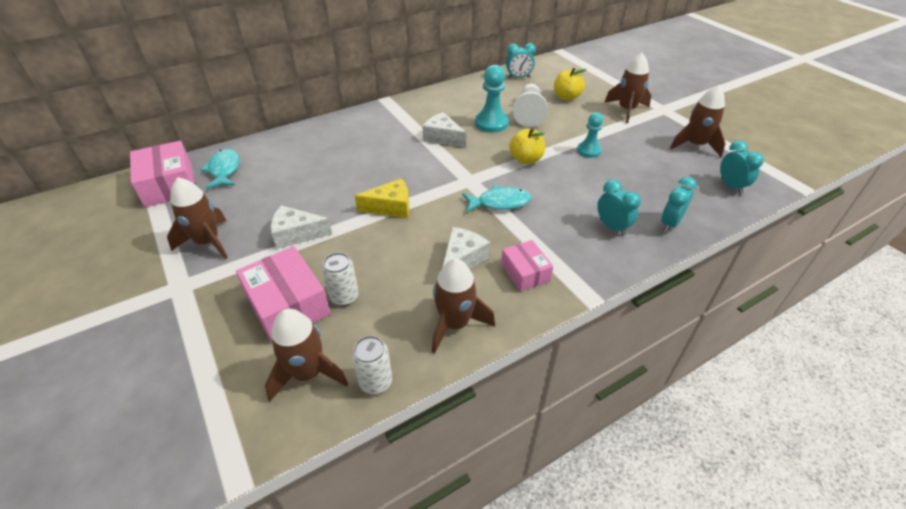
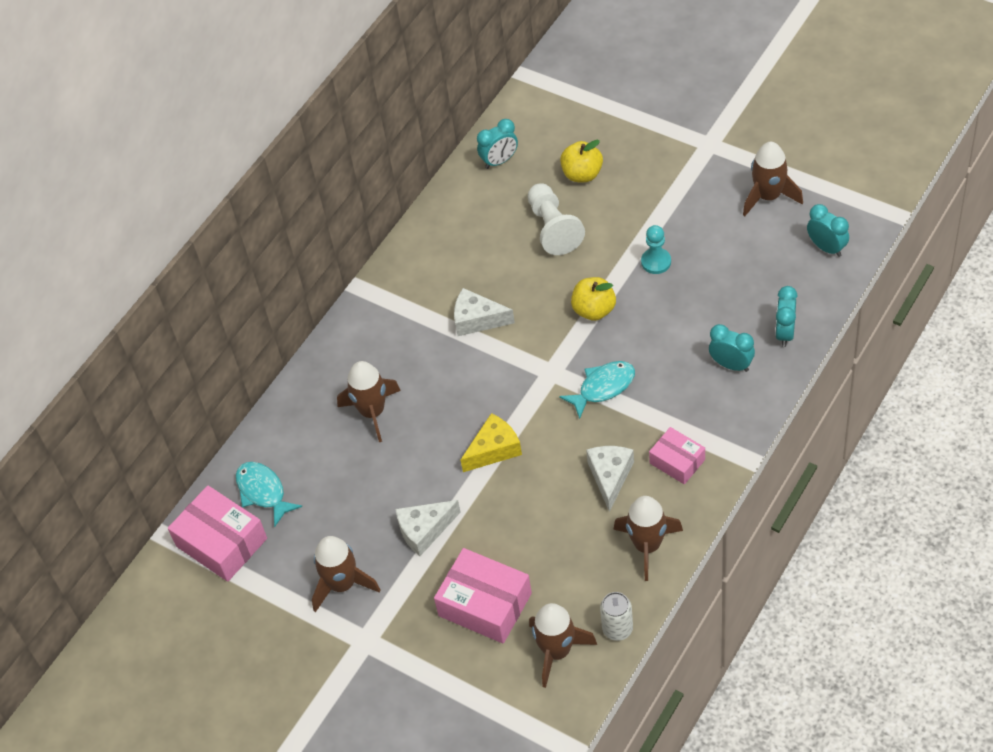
camera: 20 degrees left, 10 degrees up
white can [322,253,359,306] -> none
turquoise pawn [475,65,509,133] -> none
brown rocket [605,53,651,123] -> brown rocket moved to [337,361,401,442]

